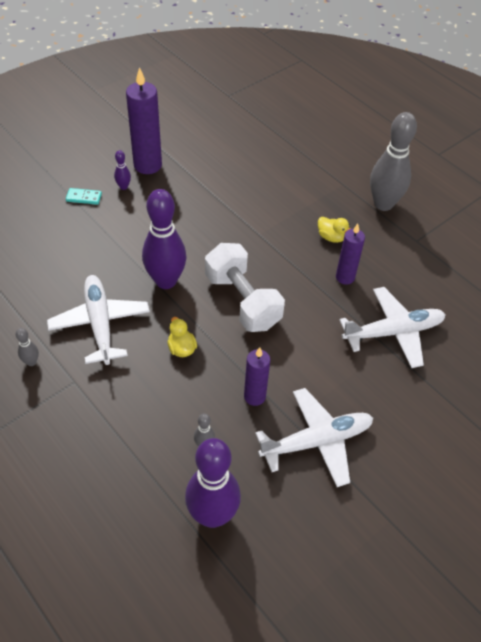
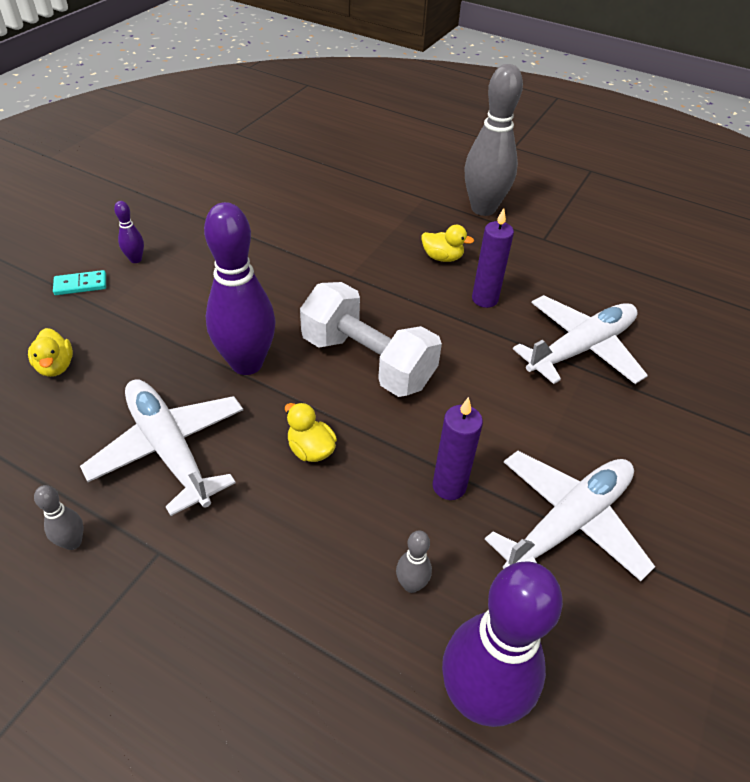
camera: 20 degrees left, 5 degrees down
purple candle [126,67,162,174] -> none
none -> yellow duck [28,328,73,377]

